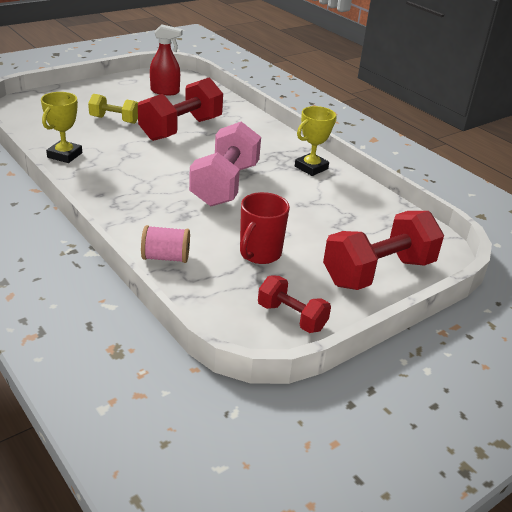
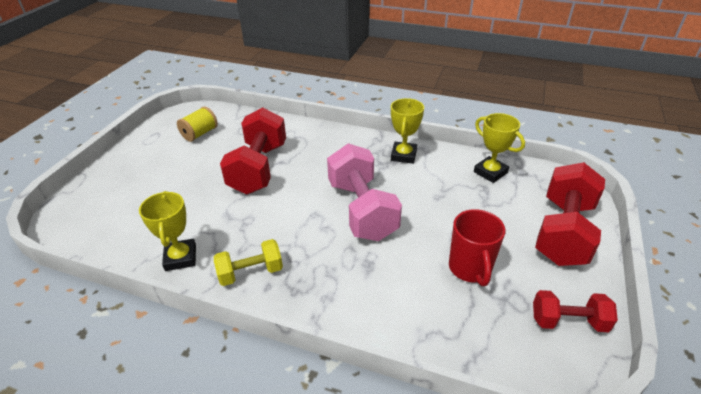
camera: 30 degrees left, 5 degrees up
yellow dumbbell [88,94,138,124] -> yellow dumbbell moved to [214,239,283,286]
pink spool [141,225,190,263] -> none
red spray bottle [150,24,183,95] -> yellow spool [177,106,218,142]
none -> yellow trophy [474,113,525,183]

